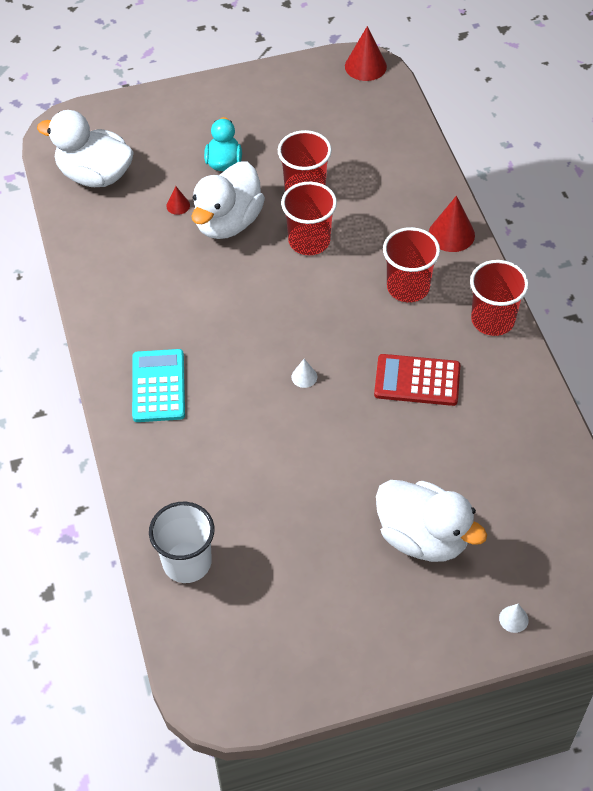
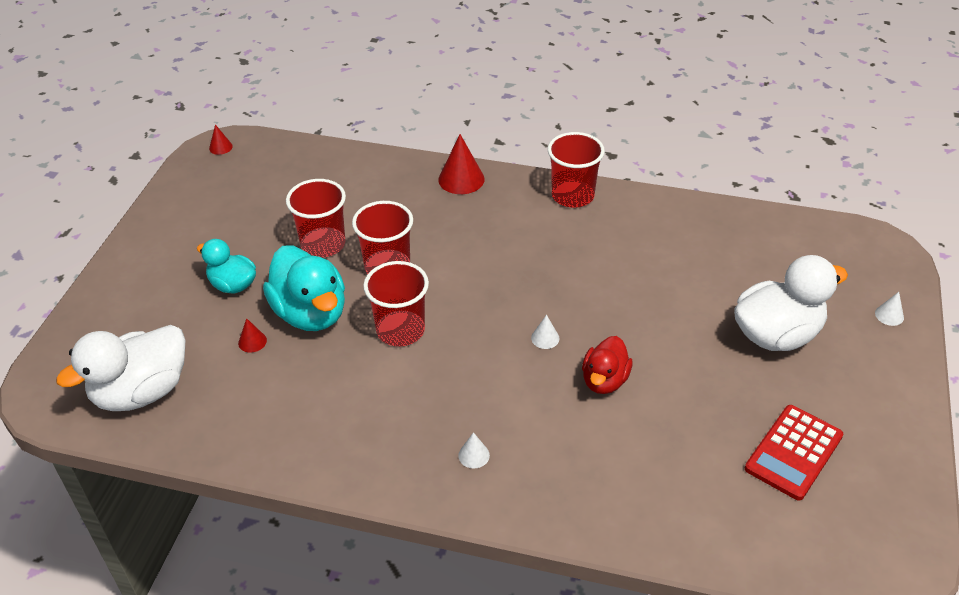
camera: 60 degrees left, 10 degrees down
turquoise calculator [132,349,185,422] -> white cone [458,432,490,468]
white cup [149,502,214,583] -> none
white duck [191,161,265,239] -> turquoise duck [263,246,345,331]
red cone [345,26,387,81] -> red cone [209,124,233,155], size x0.52
red calculator [374,354,460,406] -> red calculator moved to [745,405,843,500]
red cup [383,227,440,302] -> red cup moved to [363,261,429,346]
none -> red duck [582,336,633,394]

